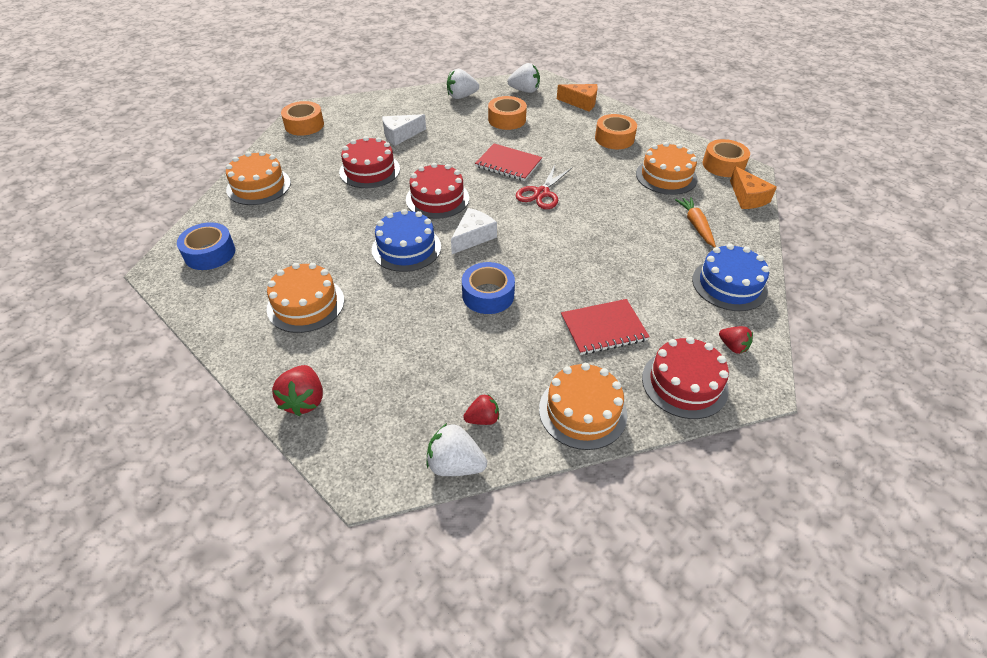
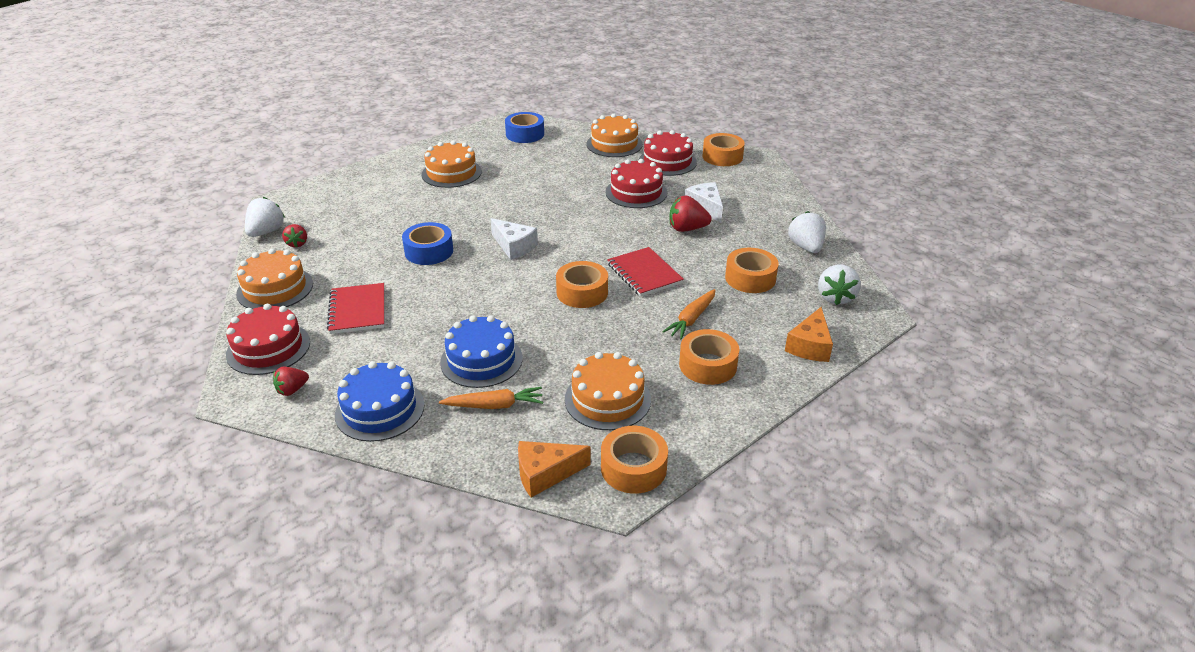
camera: 95 degrees right, 10 degrees down
red strawberry [272,365,323,416] -> red strawberry moved to [669,196,712,232]
blue cake [372,209,441,272] -> blue cake moved to [440,315,523,388]
red cake [406,163,469,219] -> red cake moved to [639,130,697,176]
red notebook [475,144,542,181] -> red notebook turned 60 degrees counterclockwise [607,247,684,297]
red scissors [516,165,572,209] -> orange tape [556,261,608,308]
none -> orange carrot [662,289,716,340]

